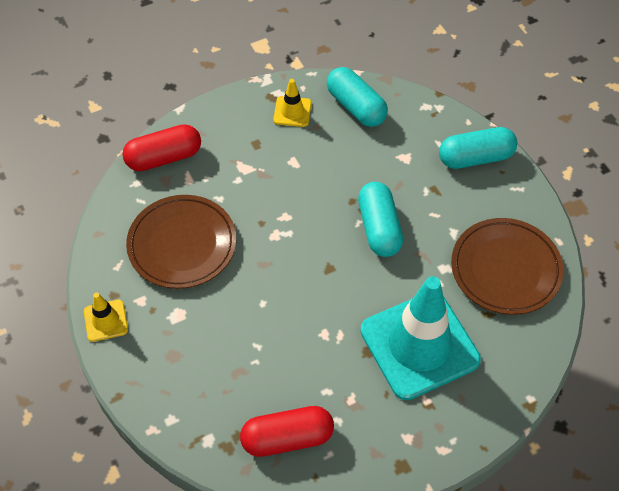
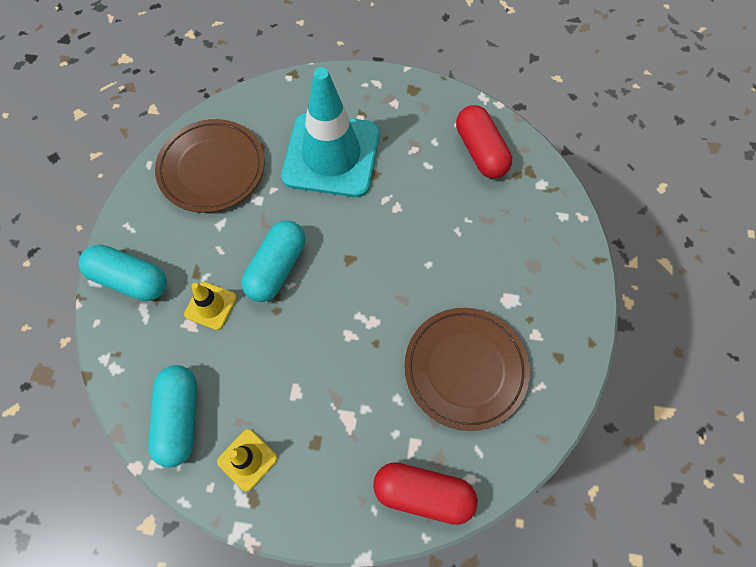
camera: 145 degrees left, 10 degrees up
yellow traffic cone [84,292,128,342] -> yellow traffic cone moved to [184,282,237,330]
red capsule [240,406,334,457] -> red capsule turned 45 degrees clockwise [456,105,512,179]

